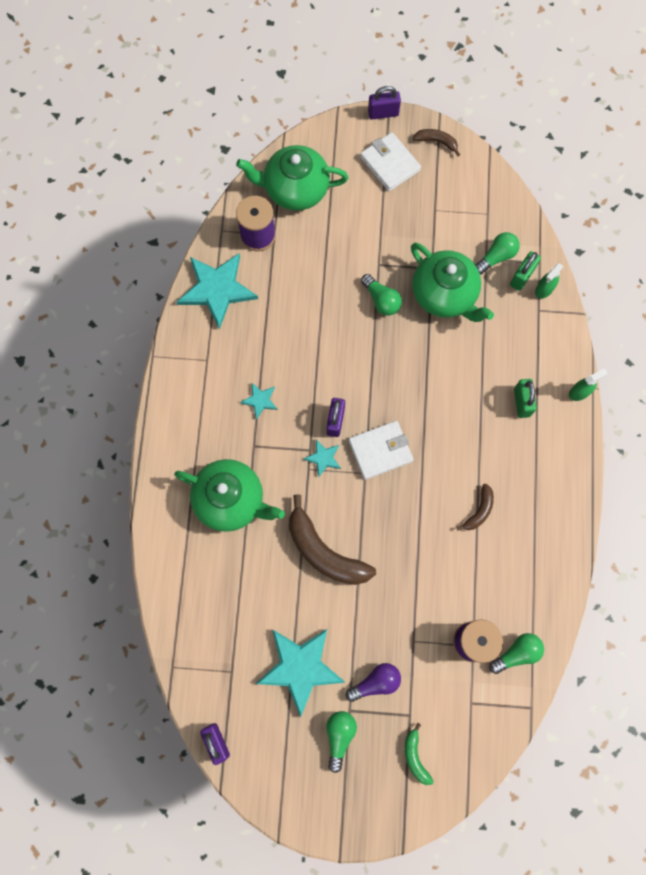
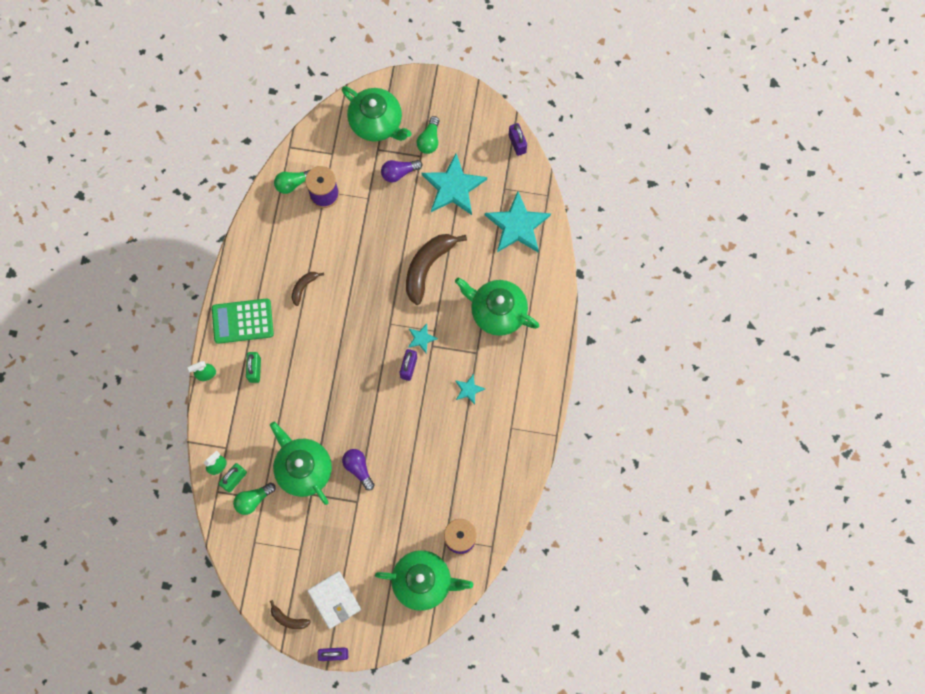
camera: 175 degrees left, 0 degrees up
turquoise star [177,254,258,329] -> turquoise star moved to [485,191,551,252]
brown banana [289,494,376,585] -> brown banana turned 105 degrees counterclockwise [406,234,467,305]
white wallet [349,421,414,480] -> none
green light bulb [361,274,402,316] -> purple light bulb [342,449,374,491]
green banana [405,723,434,785] -> green teapot [342,86,412,142]
none -> green calculator [212,298,274,344]

